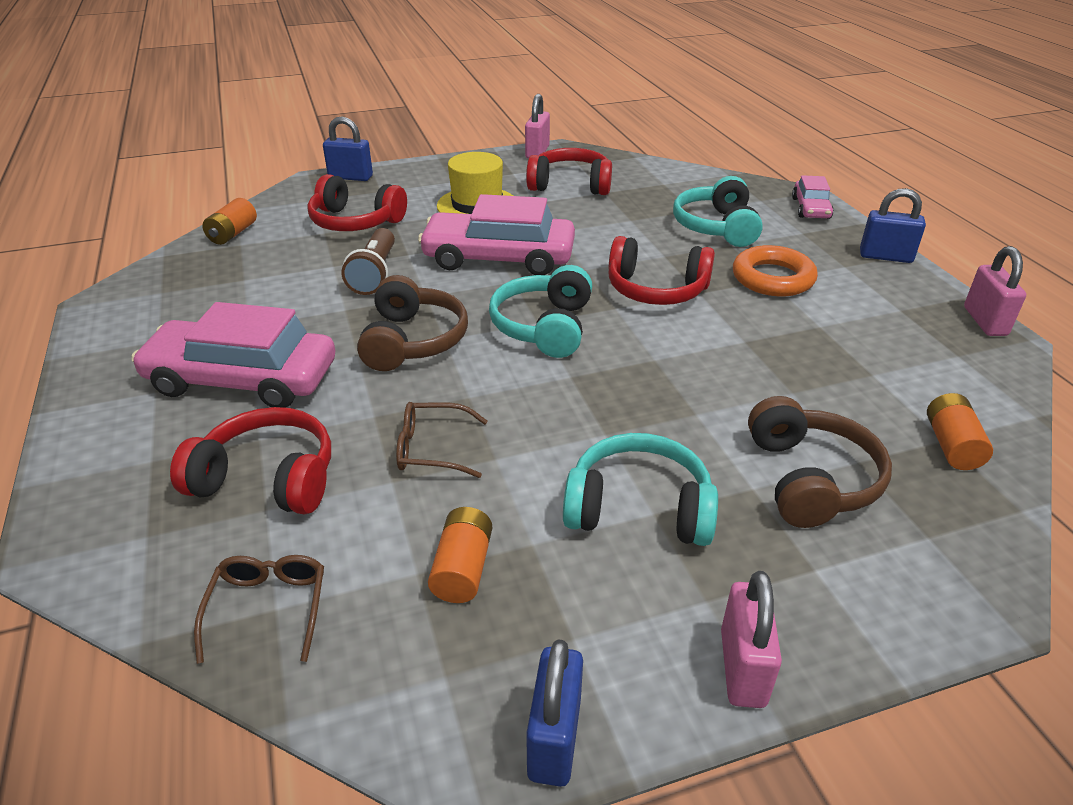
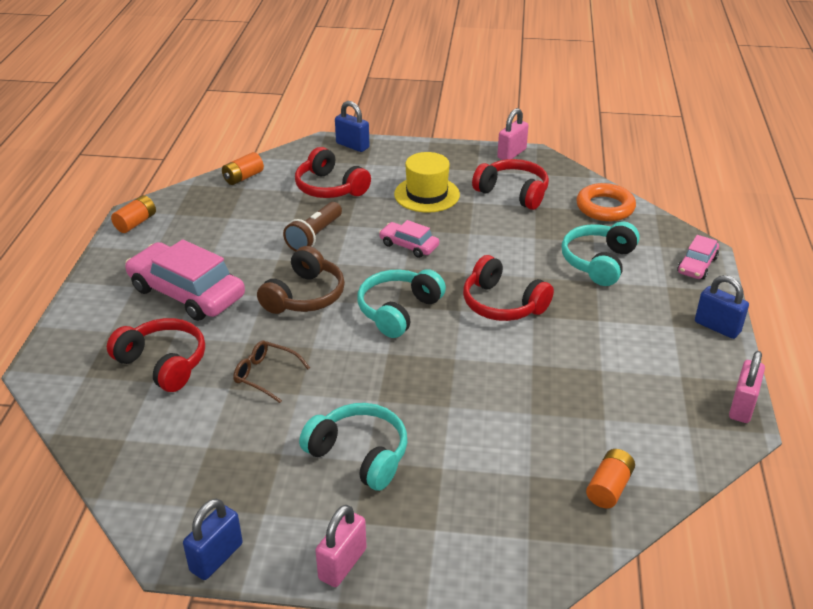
camera: 25 degrees right, 0 degrees up
brown glasses [194,555,324,664] -> none
pink car [418,194,575,275] -> pink car [379,220,439,258], size x0.51
orange battery [428,507,492,603] -> orange battery moved to [111,195,156,233]
orange ring [733,245,818,296] -> orange ring moved to [576,183,636,221]
brown headphones [748,396,892,528] -> none

